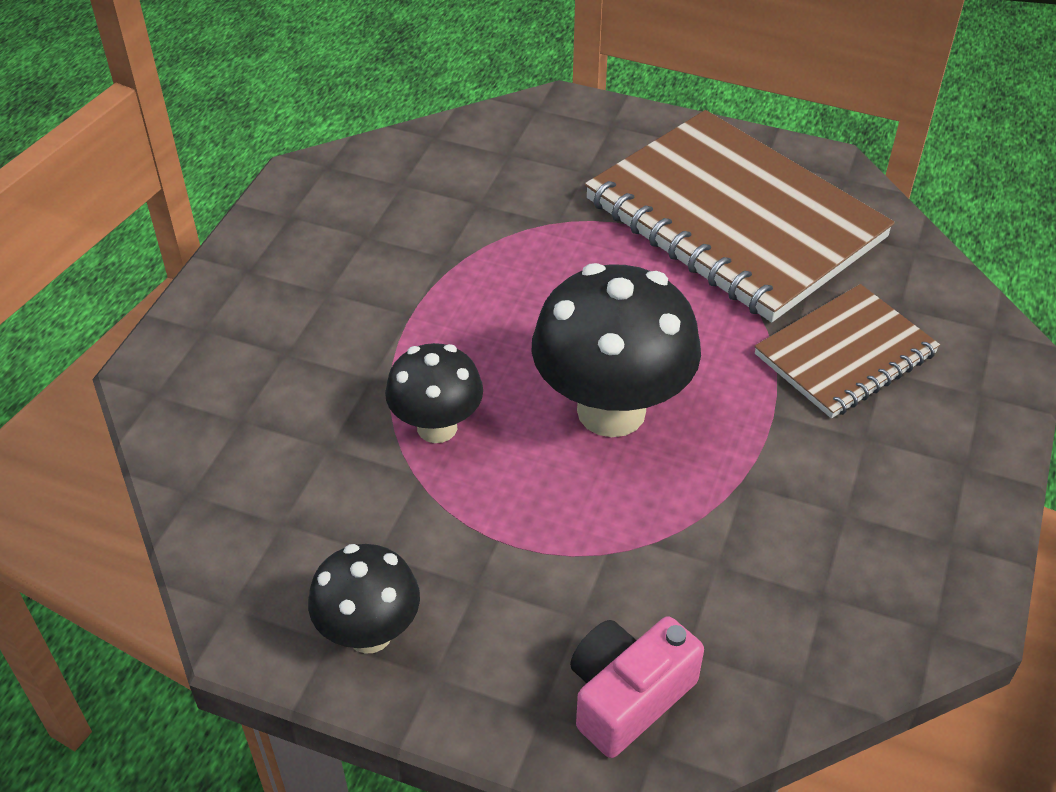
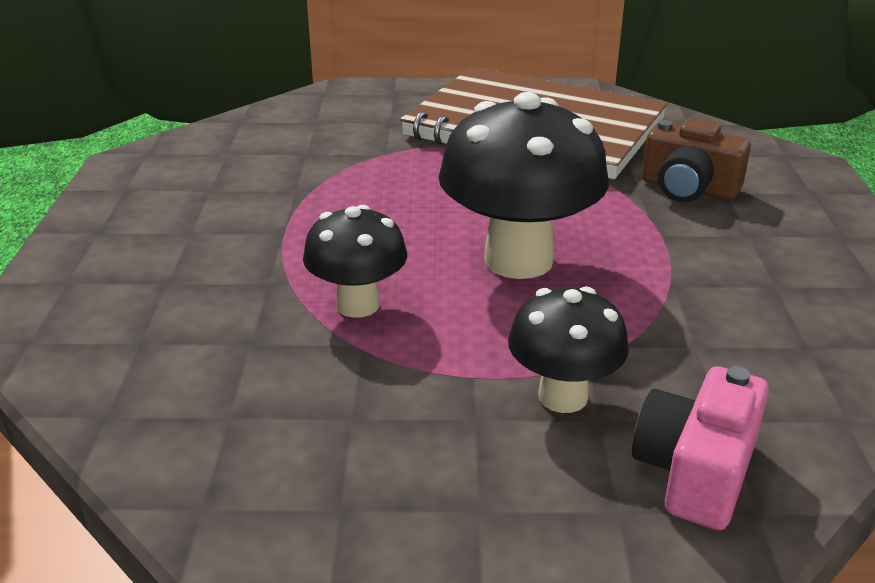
camera: 20 degrees left, 15 degrees down
black mushroom [308,544,420,654] -> black mushroom moved to [508,286,629,413]
brown notebook [754,284,940,418] -> brown camera [642,118,751,202]

